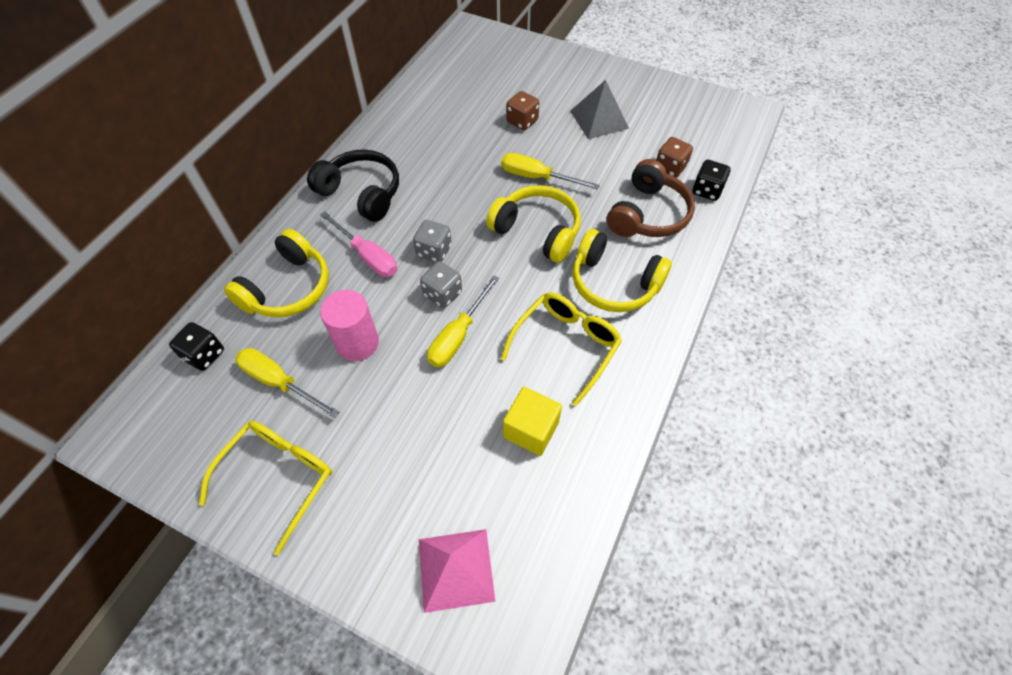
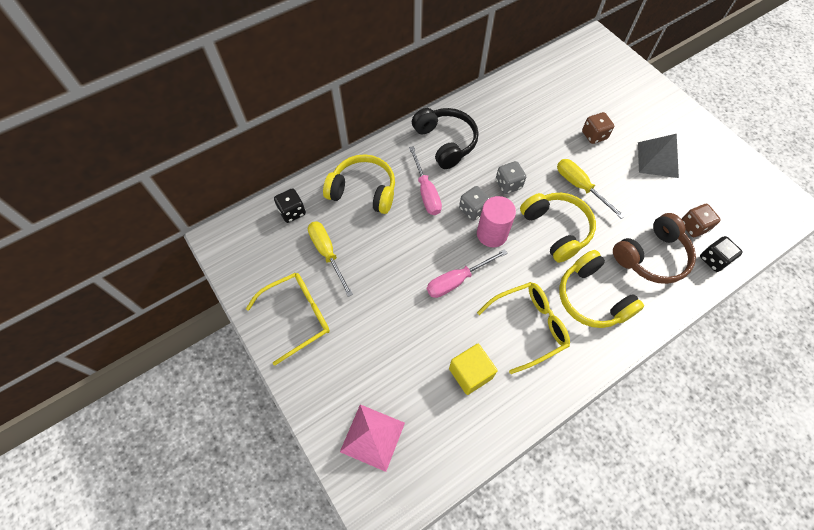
camera: 30 degrees right, 5 degrees up
yellow headphones [224,229,329,317] -> yellow headphones turned 135 degrees counterclockwise [323,154,395,214]
pink cylinder [320,290,379,361] -> pink cylinder moved to [477,196,516,247]
grey dice [420,261,462,308] -> grey dice moved to [496,161,526,194]
yellow screwdriver [427,275,500,367] -> pink screwdriver [427,249,508,298]

